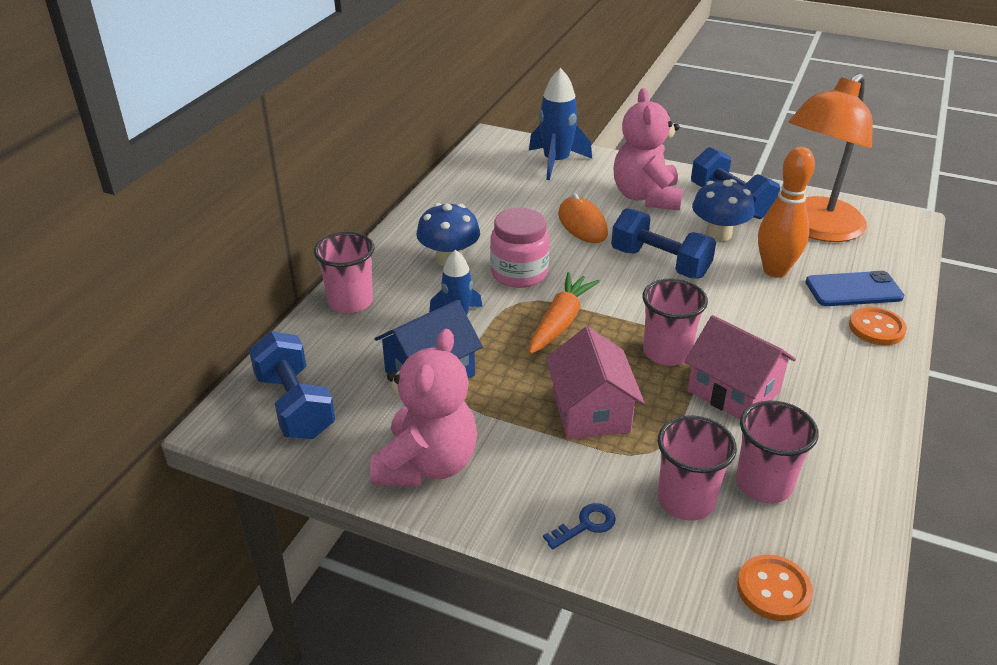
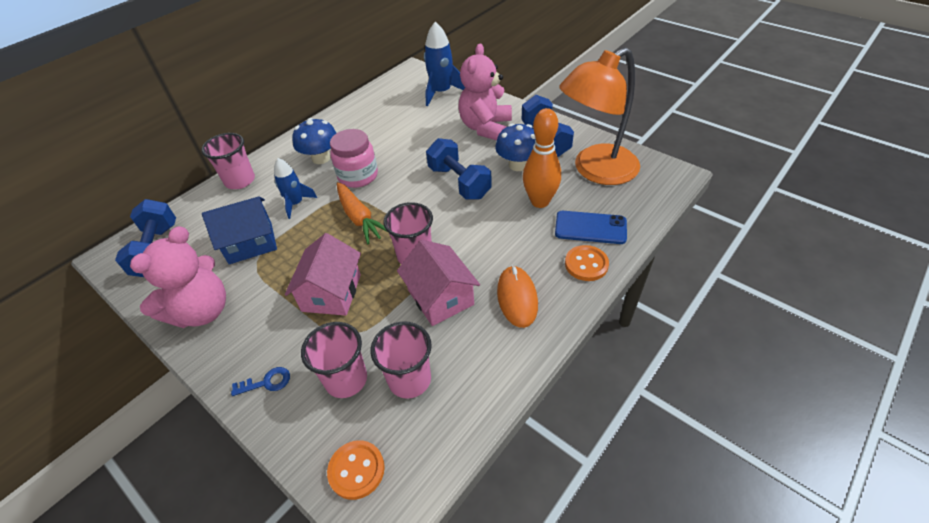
camera: 20 degrees right, 10 degrees up
orange carrot [529,272,600,354] -> orange carrot turned 105 degrees clockwise [337,182,387,244]
orange mouse [558,193,608,243] -> orange mouse moved to [497,266,538,328]

